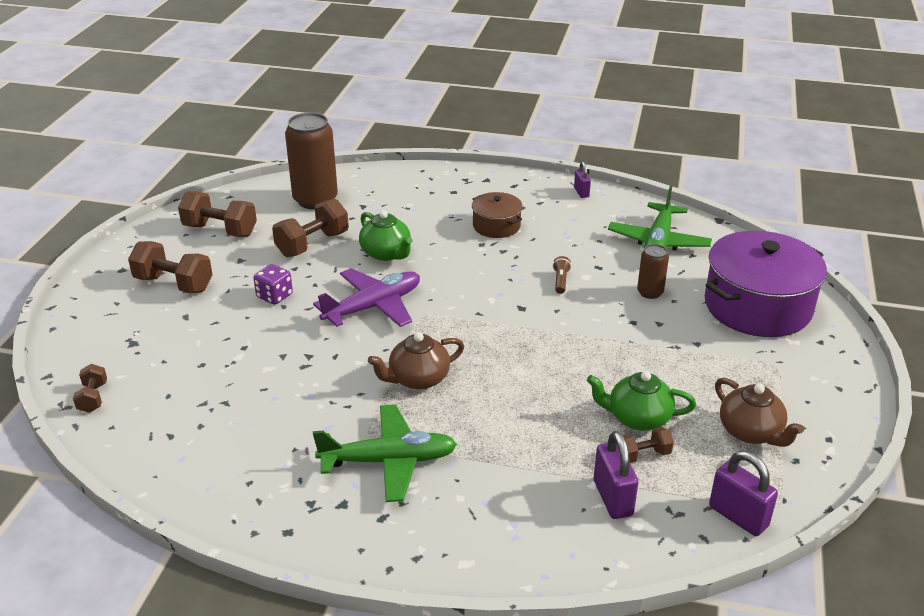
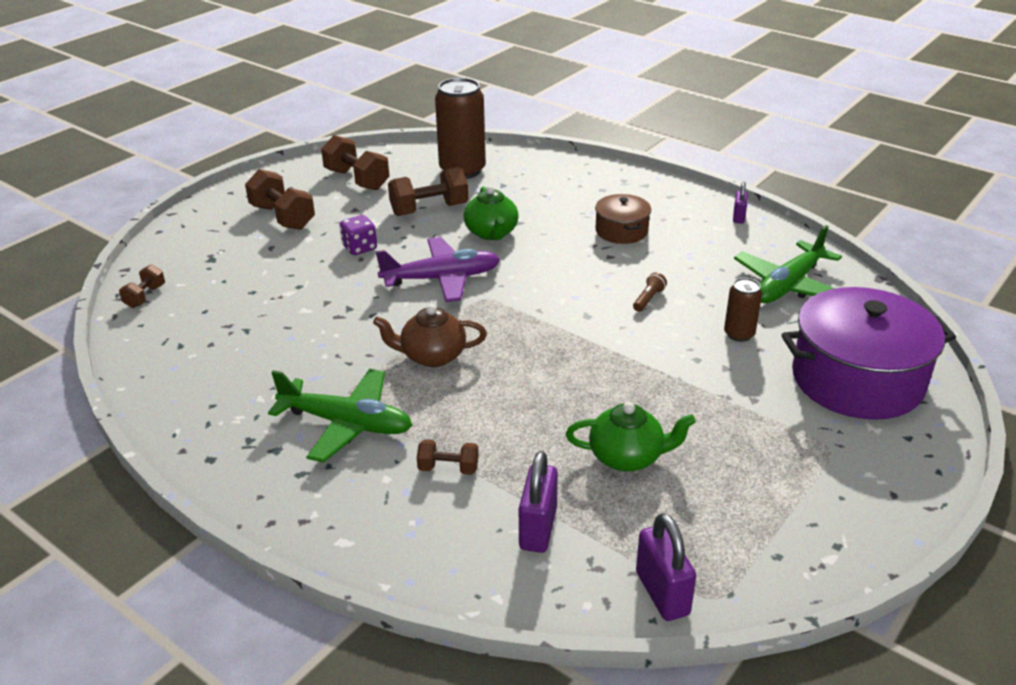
camera: 25 degrees right, 0 degrees up
green teapot [587,371,696,431] -> green teapot turned 150 degrees clockwise [566,402,696,471]
brown dumbbell [623,427,674,463] -> brown dumbbell moved to [417,439,479,475]
brown teapot [715,378,804,447] -> none

